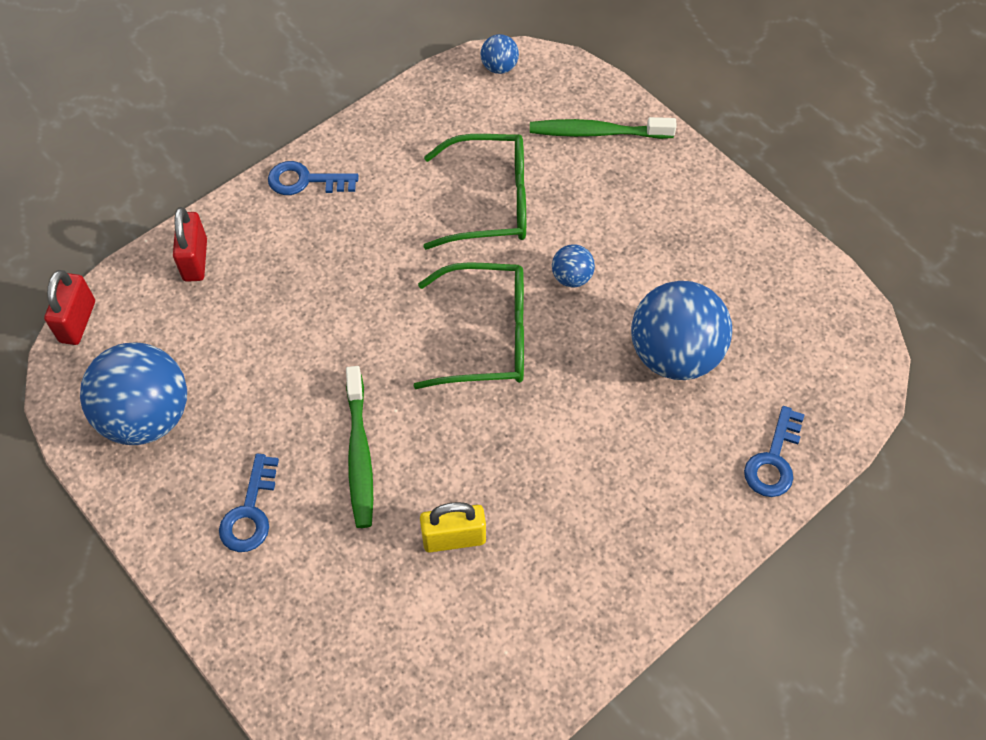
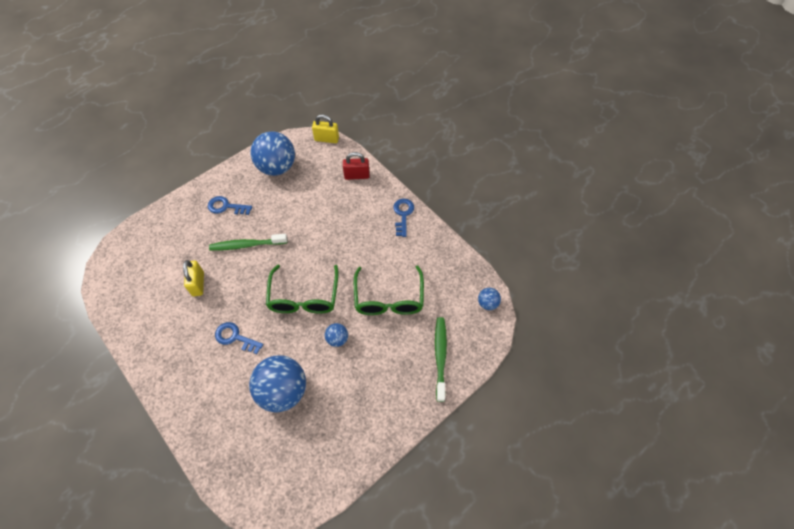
camera: 90 degrees right, 0 degrees up
red padlock [44,270,95,345] -> yellow padlock [312,114,339,143]
blue key [744,406,805,497] -> blue key moved to [215,322,264,354]

